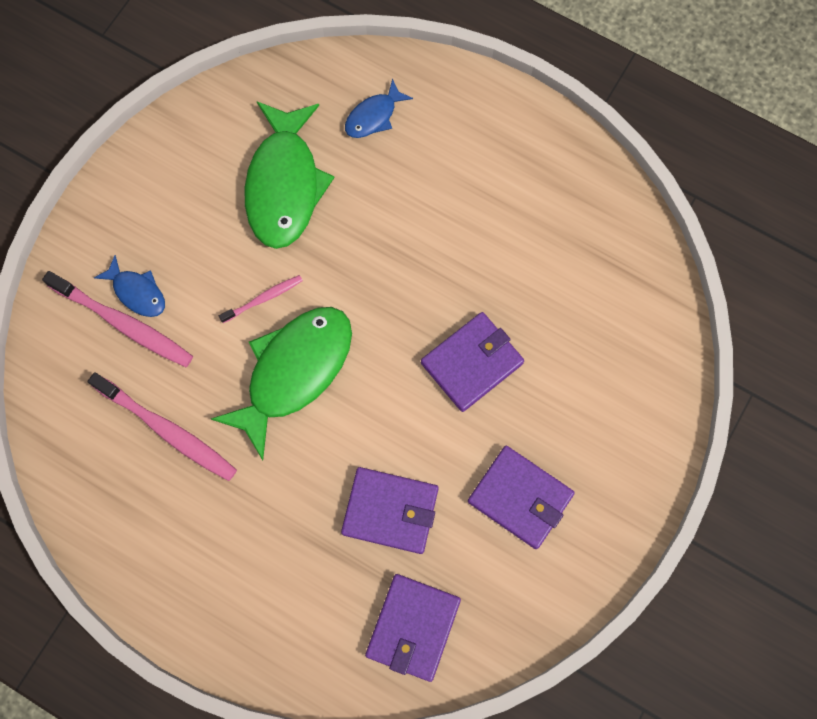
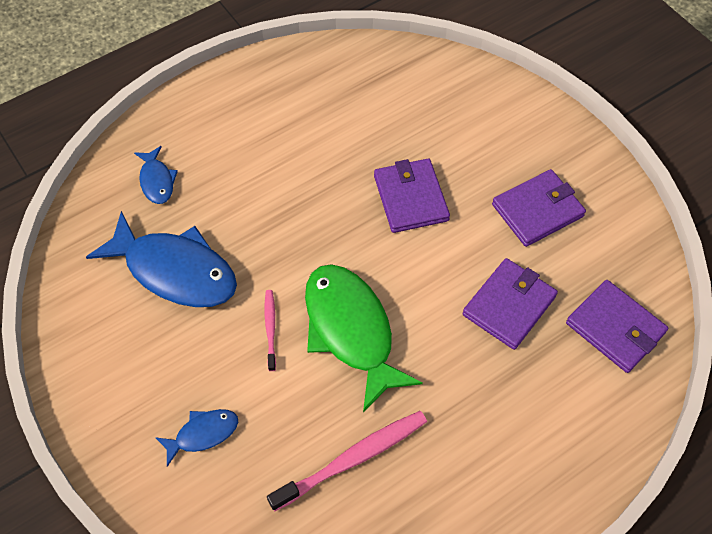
camera: 65 degrees left, 15 degrees down
pink toothbrush [42,271,193,367] -> none
green fish [245,102,334,249] -> blue fish [86,211,237,307]

